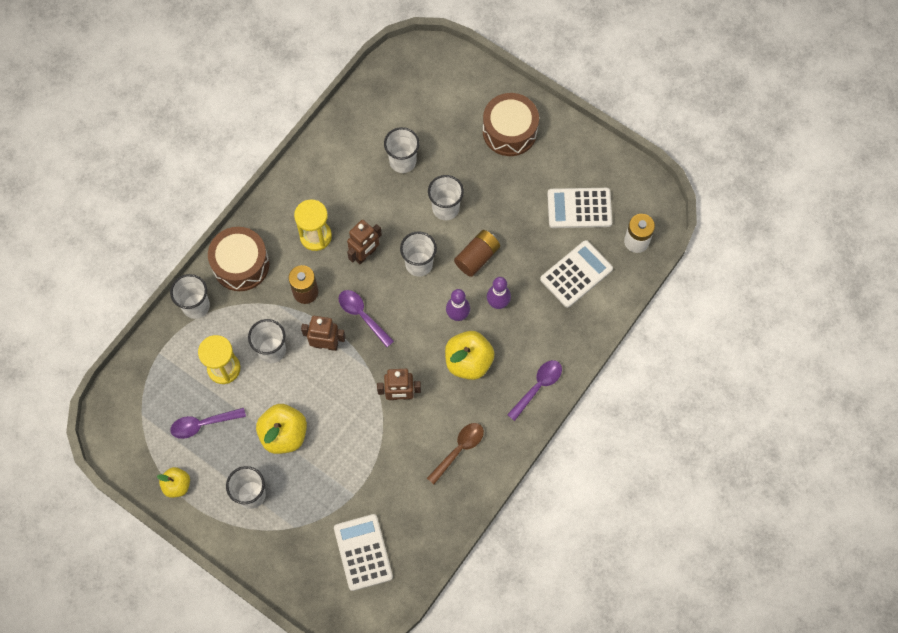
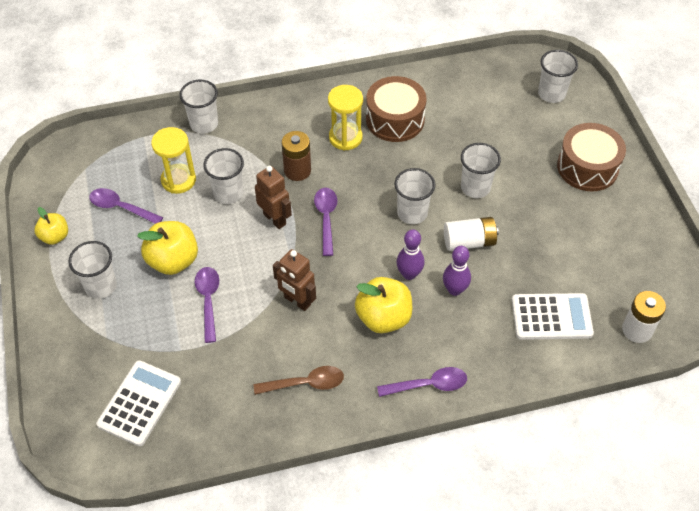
camera: 40 degrees right, 15 degrees down
brown drum [208,227,270,291] -> brown drum moved to [366,76,426,142]
brown robot [347,220,382,264] -> none
white cup [384,127,420,173] -> white cup moved to [538,50,578,103]
brown battery [454,230,500,277] -> white battery [444,217,499,251]
white calculator [547,188,612,228] -> none
none -> purple spoon [195,267,219,343]

